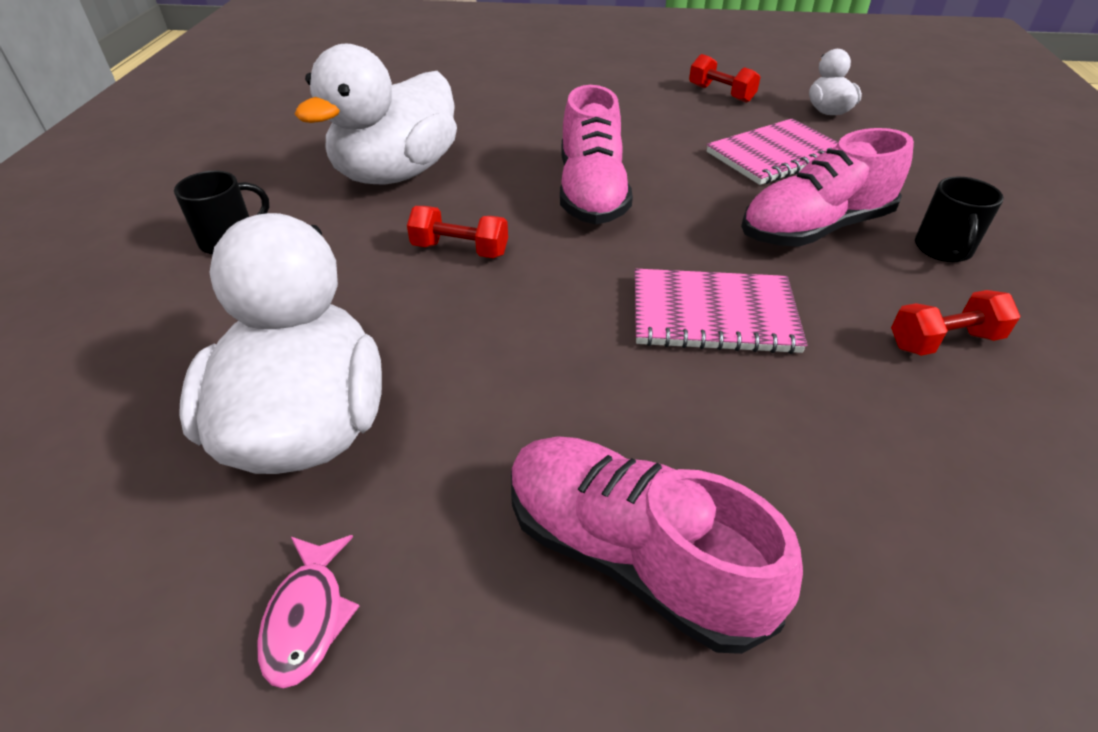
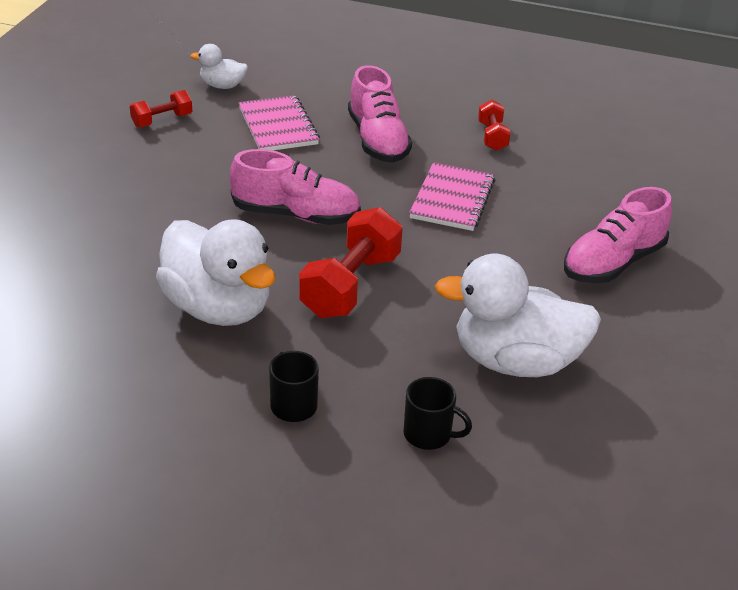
camera: 80 degrees left, 5 degrees down
pink fish [257,535,359,689] -> none
red dumbbell [407,206,508,258] -> red dumbbell [299,207,403,318], size x1.84
black mug [915,177,1004,262] -> black mug moved to [403,377,472,450]

